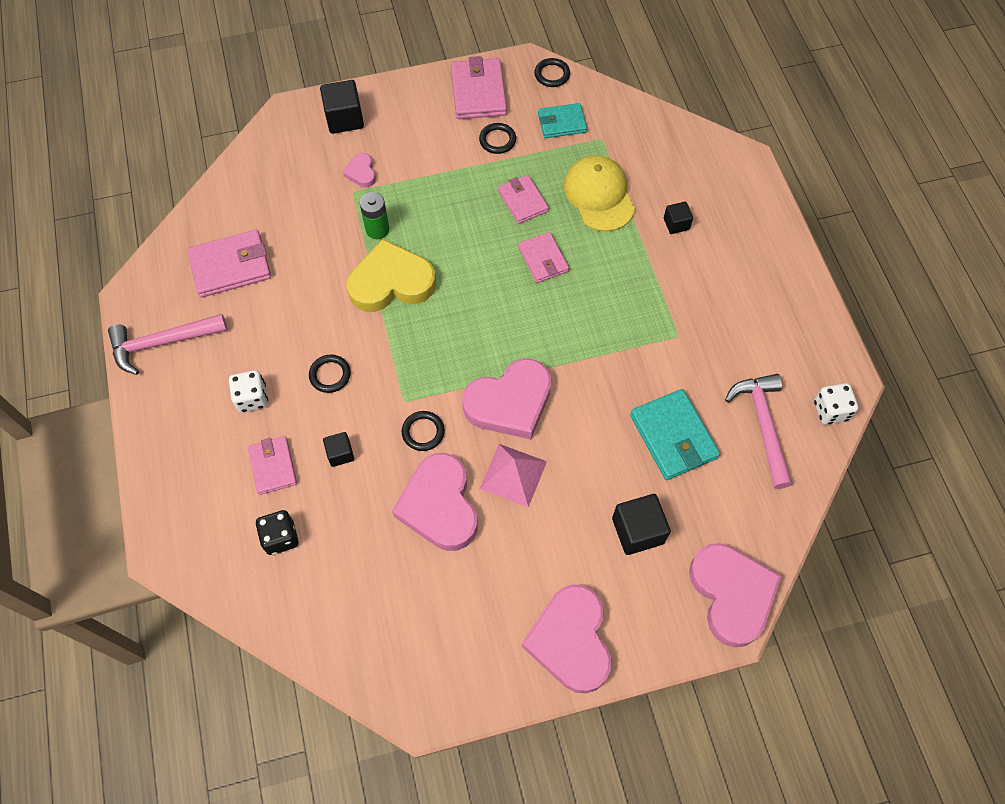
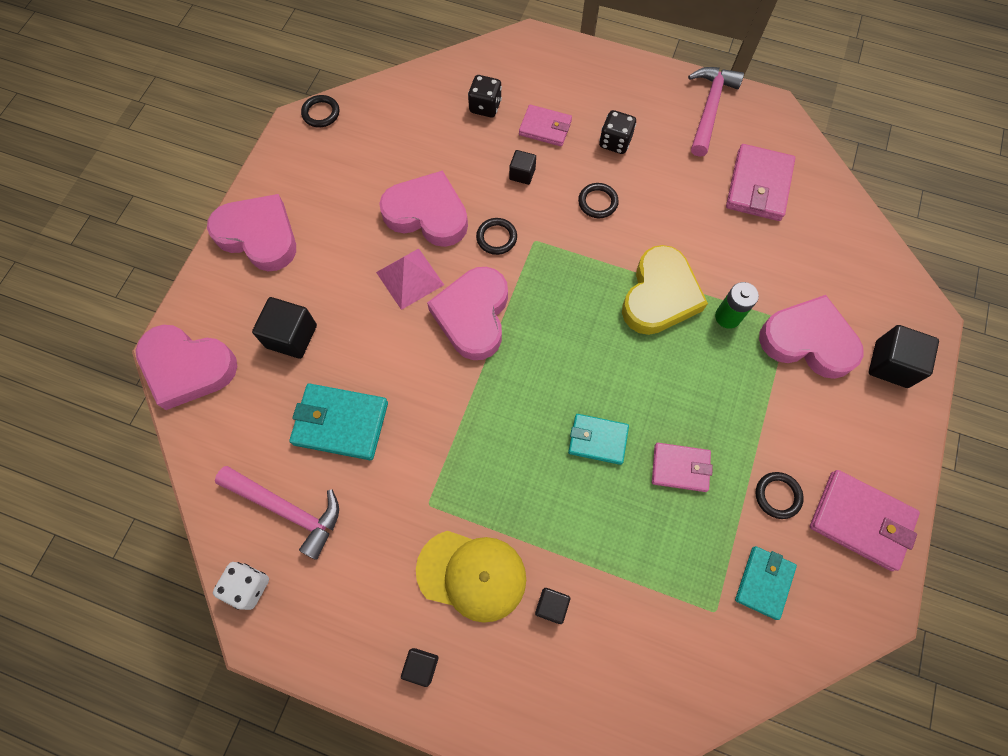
camera: 125 degrees right, 5 degrees up
white dice [229,370,268,412] -> black dice [599,110,636,154]
pink heart [343,153,376,187] -> pink heart [759,295,863,379], size x2.20
pink wallet [518,232,569,283] -> turquoise wallet [568,414,629,465]
black ring [534,58,570,87] -> black ring moved to [301,95,339,128]
yellow cap [564,155,635,232] -> yellow cap moved to [416,531,526,623]
none -> black cube [401,648,439,687]

